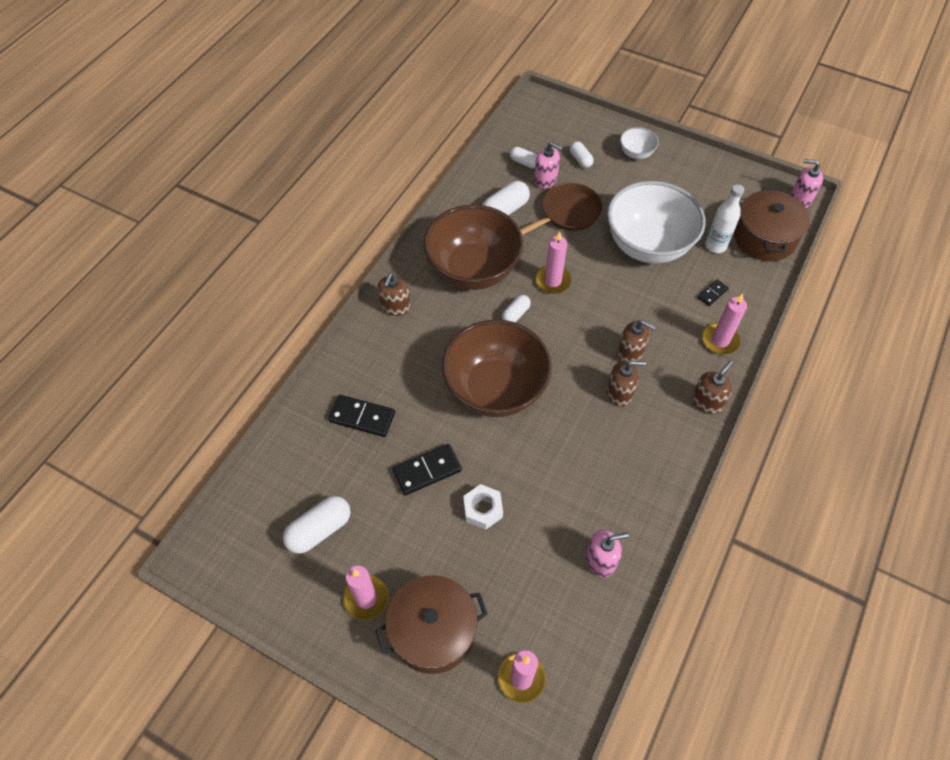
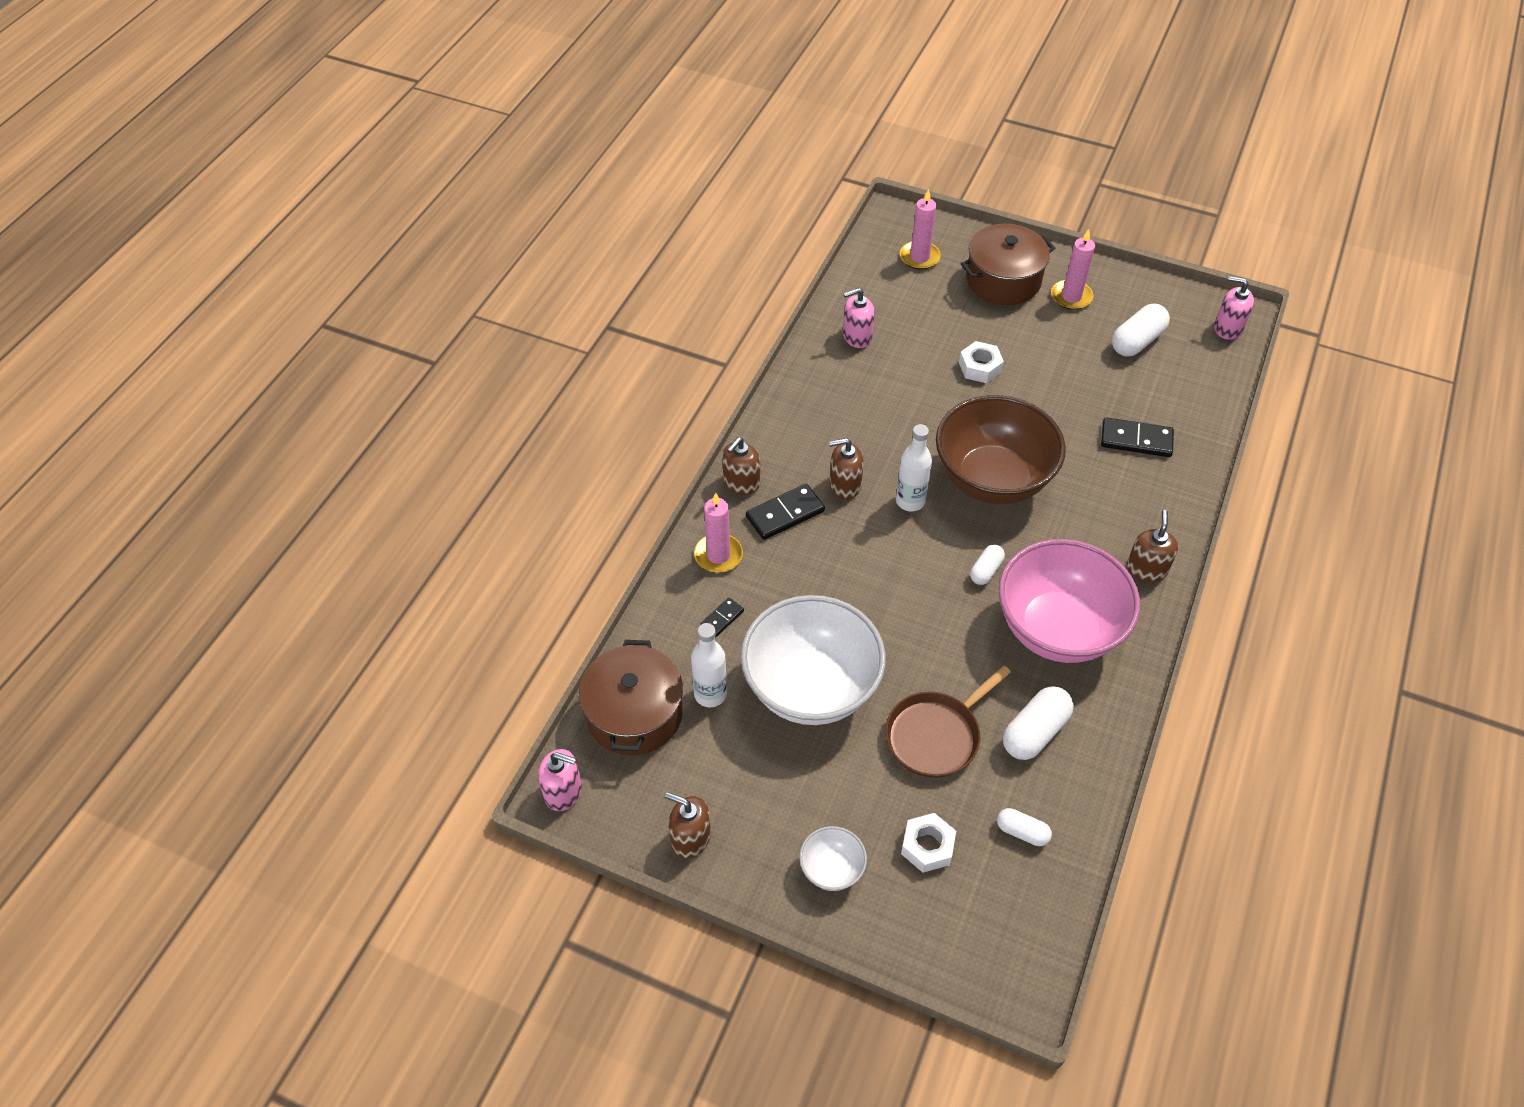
camera: 175 degrees right, 5 degrees down
black domino [392,444,462,495] -> black domino moved to [746,484,825,540]
brown bowl [424,205,523,290] -> pink bowl [998,539,1140,663]
pink soap dispenser [534,142,563,189] -> pink soap dispenser moved to [1214,276,1254,340]
pink candle [535,232,572,294] -> none
white capsule [570,141,594,168] -> white nut [901,813,956,873]
brown soap dispenser [617,320,656,362] -> brown soap dispenser moved to [665,792,711,858]
none -> white bottle [896,424,932,512]

